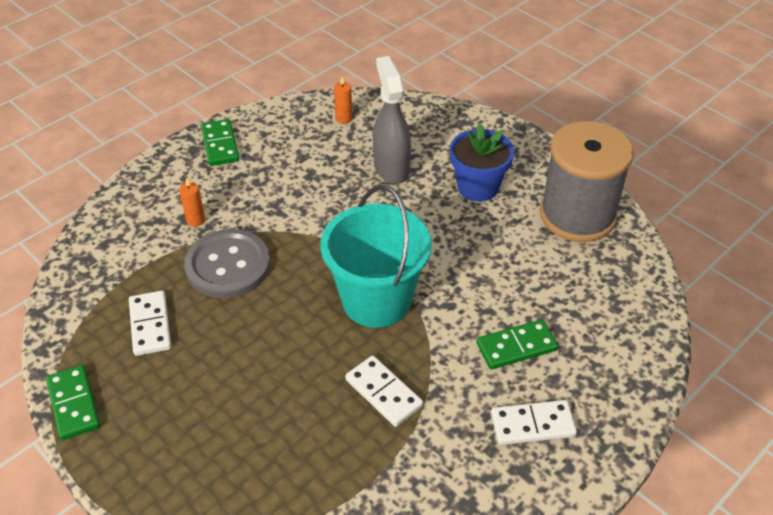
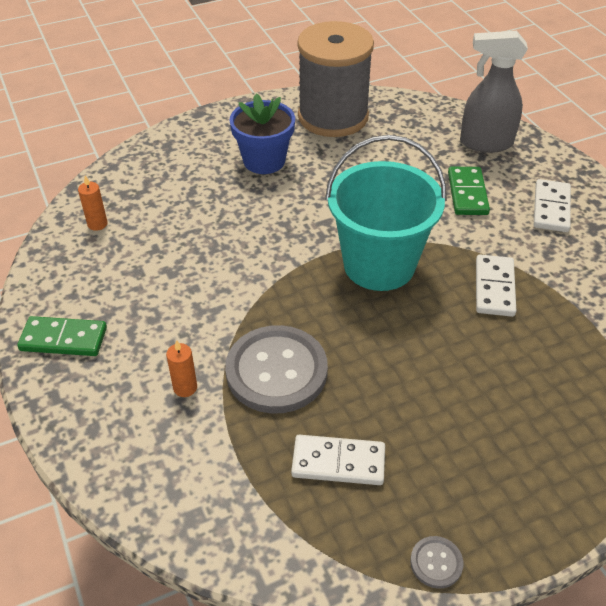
camera: 70 degrees left, 0 degrees up
green domino [46,365,100,440] -> grey button [410,536,464,589]
white domino [345,355,423,427] -> white domino turned 60 degrees counterclockwise [476,254,516,317]
grey spray bottle [373,56,411,184] -> grey spray bottle moved to [460,31,528,153]

